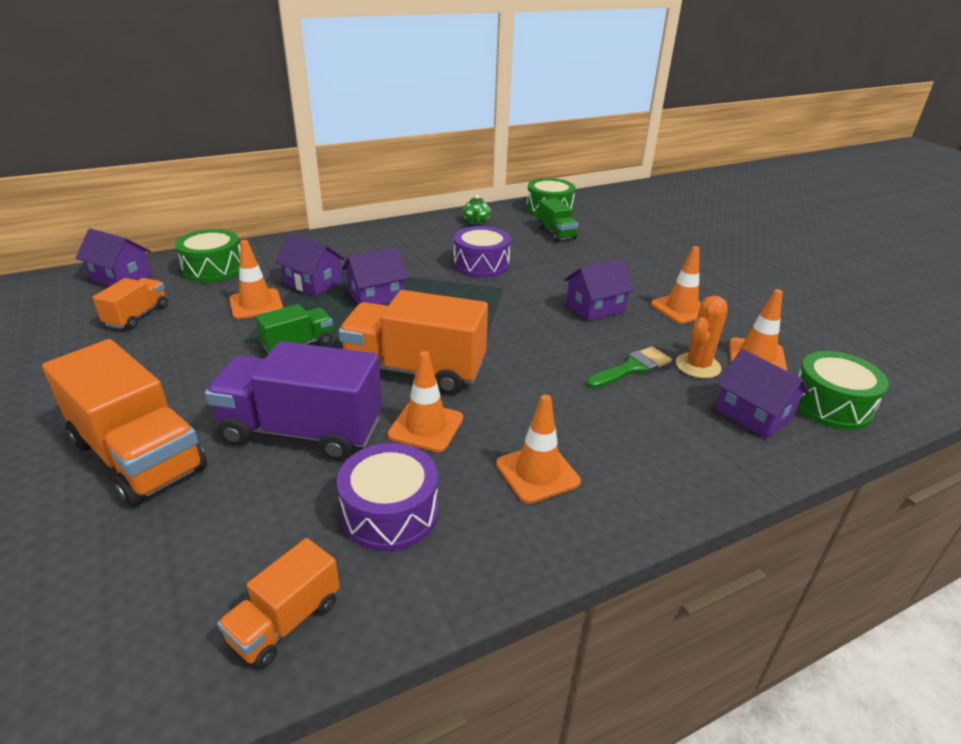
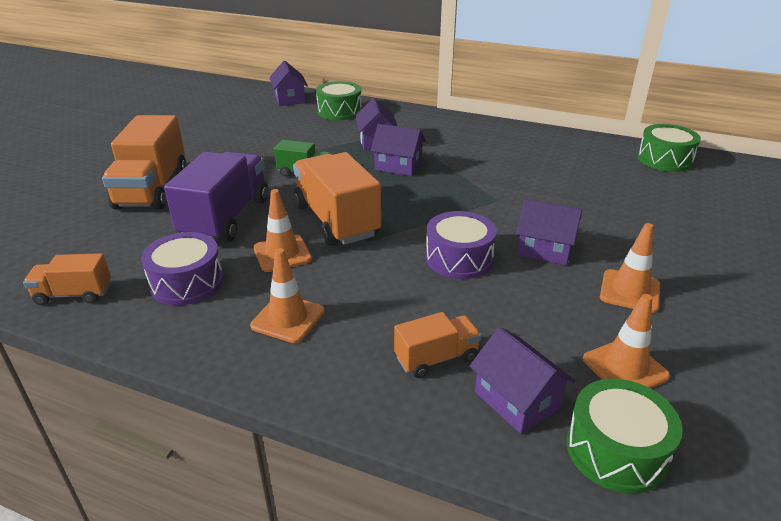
camera: 50 degrees right, 0 degrees up
orange truck [92,278,168,329] -> orange truck moved to [394,312,481,378]
purple truck [205,341,382,461] -> purple truck turned 45 degrees clockwise [164,151,268,242]
orange traffic cone [229,240,283,319] -> none
purple drum [454,226,511,278] -> purple drum moved to [426,211,497,279]
green teapot [462,194,491,224] -> none
green truck [538,198,578,242] -> none
green brush [586,346,672,389] -> none
orange cactus [676,296,727,378] -> none
purple house [715,349,809,439] -> purple house turned 45 degrees counterclockwise [469,327,575,434]

